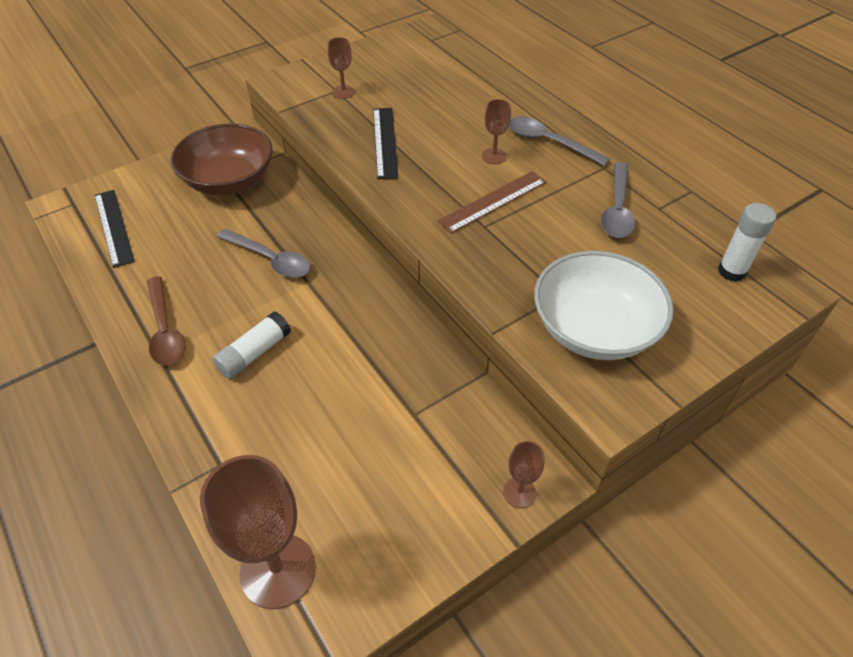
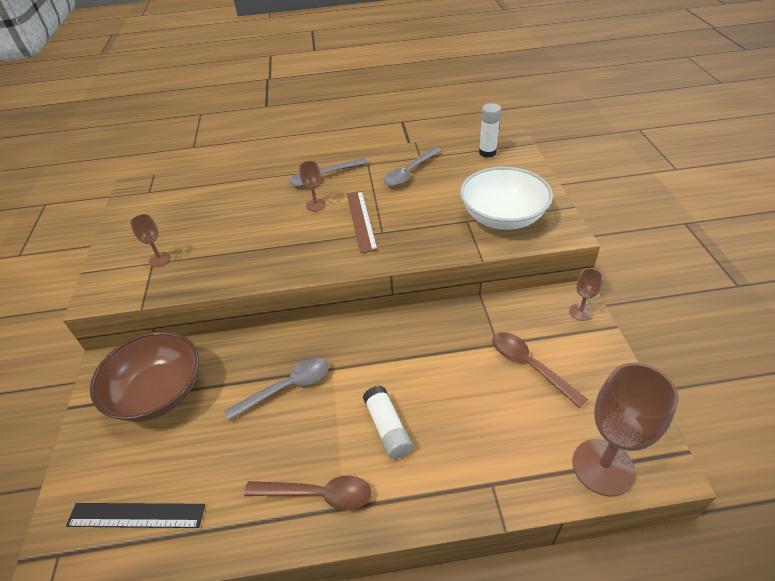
camera: 60 degrees left, 5 degrees down
black ruler [373,108,398,179] -> none
grey spoon [601,162,635,238] -> grey spoon turned 90 degrees clockwise [384,147,442,186]
none -> brown spoon [492,332,588,408]

